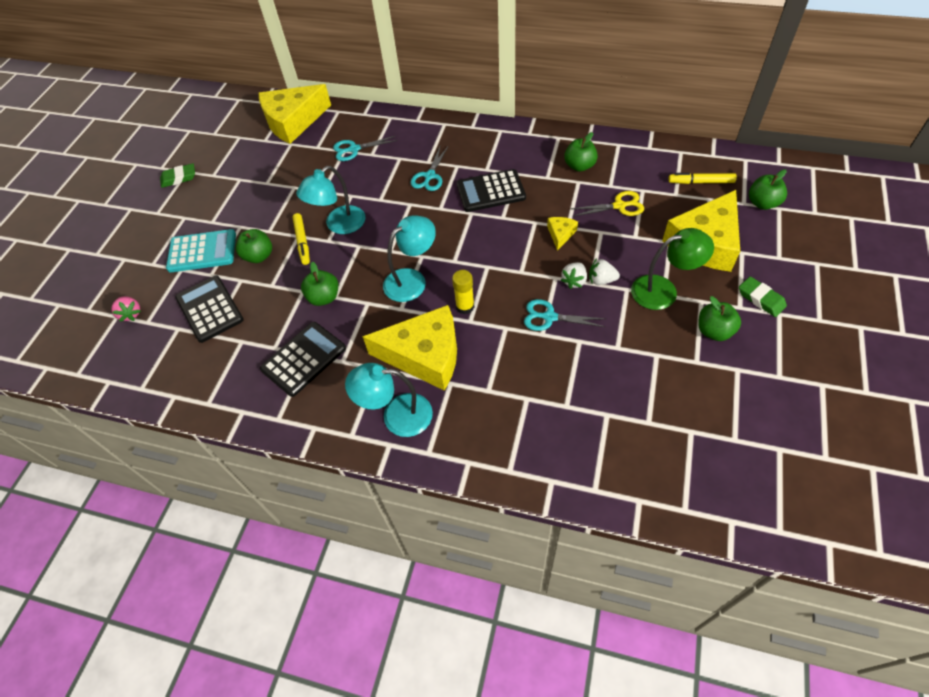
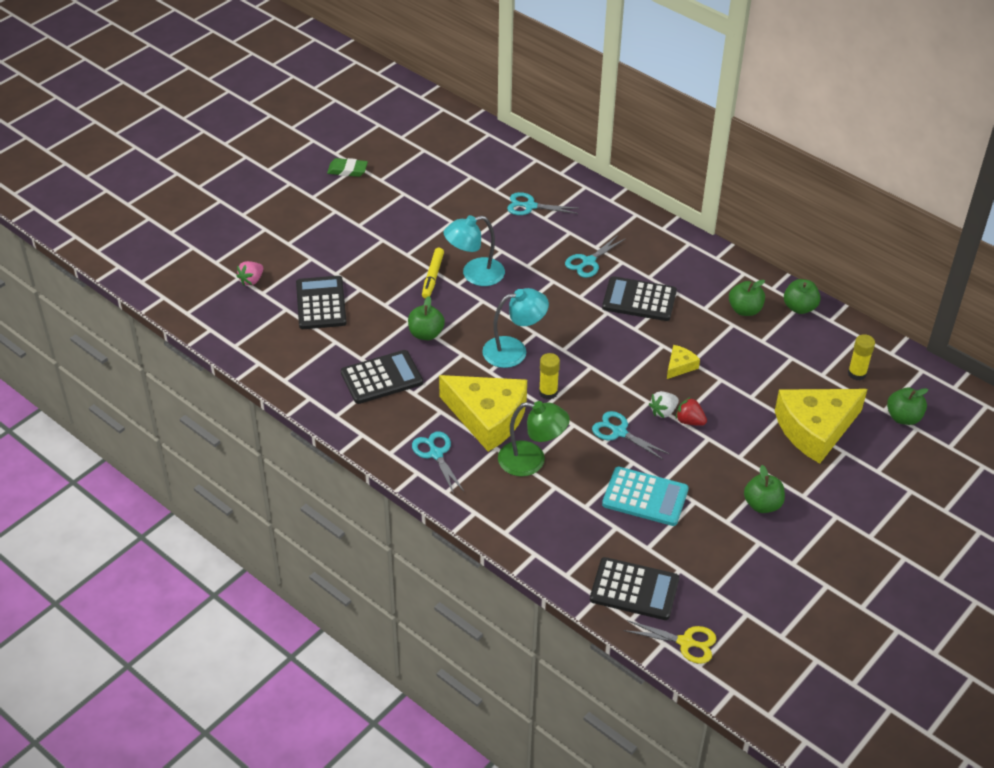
camera: 20 degrees right, 10 degrees down
pink strawberry [111,296,141,322] -> pink strawberry turned 45 degrees clockwise [236,261,263,285]
turquoise calculator [166,229,236,272] -> turquoise calculator moved to [602,467,689,526]
green apple [236,229,272,263] -> green apple moved to [784,279,820,314]
yellow cheese [259,84,331,144] -> none
turquoise lamp [345,363,433,437] -> turquoise scissors [412,431,464,494]
yellow scissors [571,191,644,216] -> yellow scissors moved to [624,620,716,664]
white strawberry [589,259,620,285] -> red strawberry [676,397,707,426]
green lamp [631,228,714,310] -> green lamp moved to [498,401,570,476]
yellow marker [668,173,737,184] -> yellow glue stick [848,334,875,380]
green eraser [739,276,787,317] -> none
none -> black calculator [590,557,679,620]

